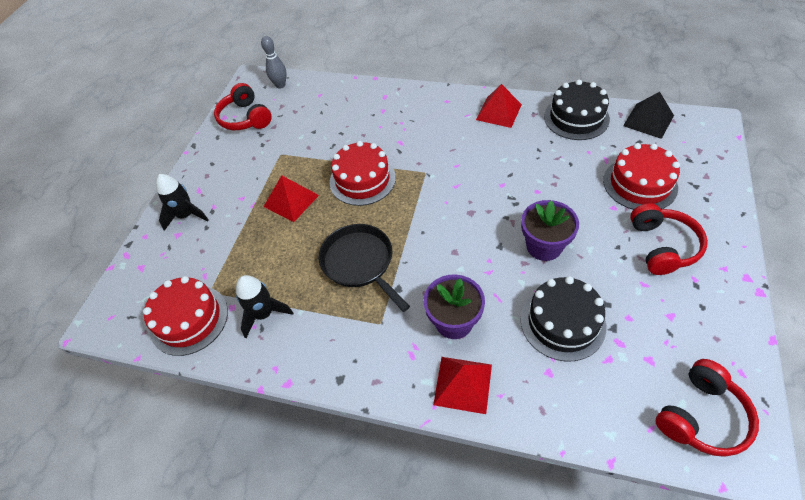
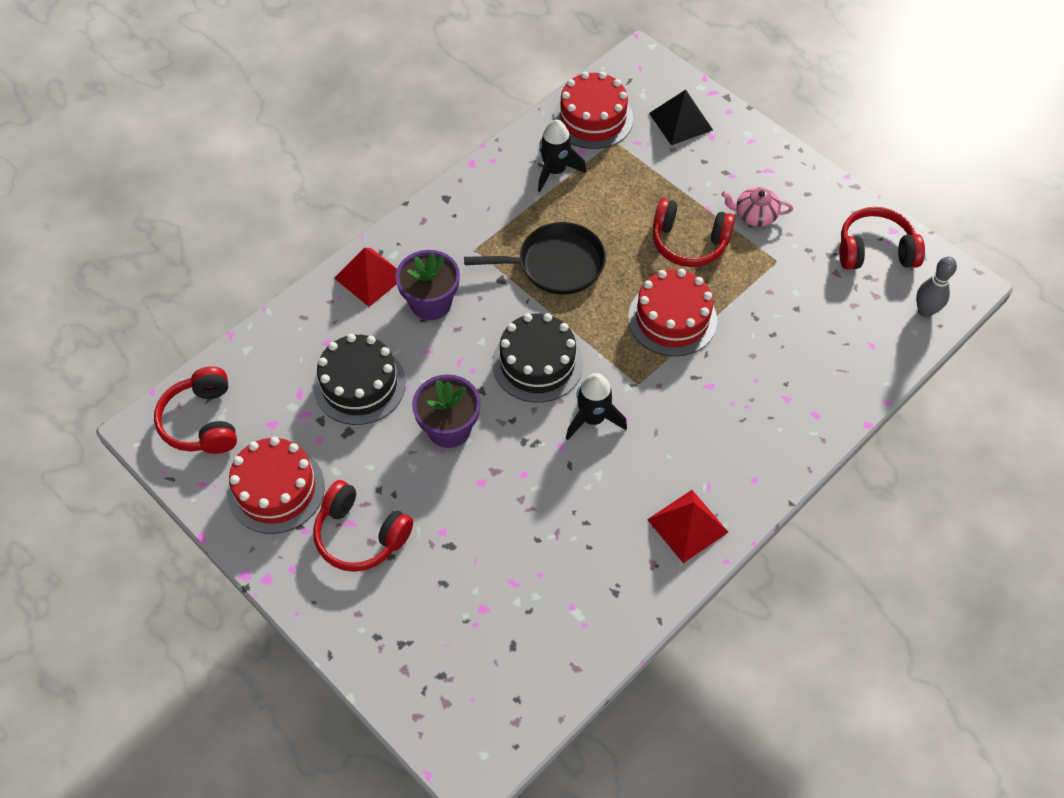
camera: 115 degrees right, 5 degrees up
black rocket [156,174,209,231] -> black rocket moved to [566,373,627,440]
red pyramid [264,175,319,222] -> red headphones [653,198,735,267]
black cake [544,80,610,140] -> black cake moved to [492,313,583,403]
red cake [603,143,680,210] -> red cake moved to [227,437,325,534]
black pyramid [623,92,674,139] -> black pyramid moved to [649,90,713,145]
none -> pink teapot [721,187,793,227]

